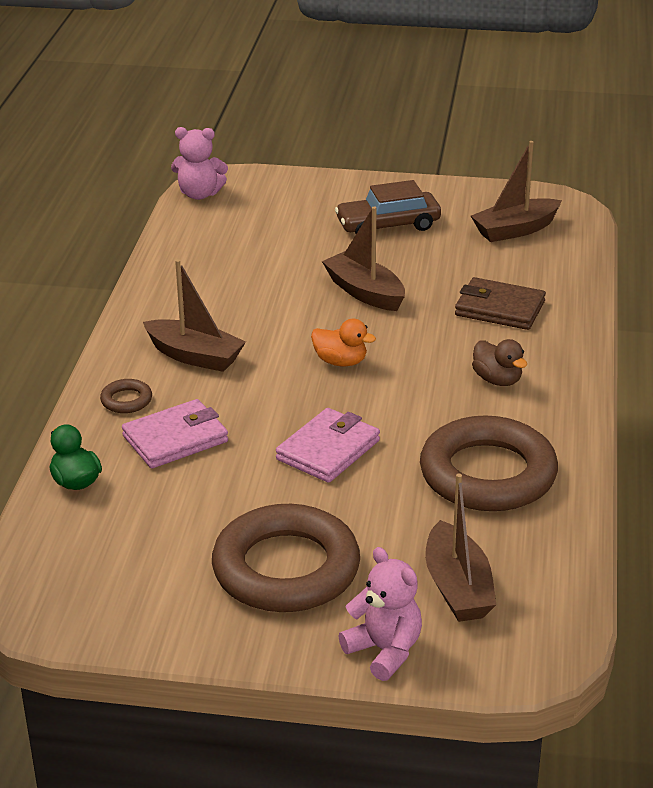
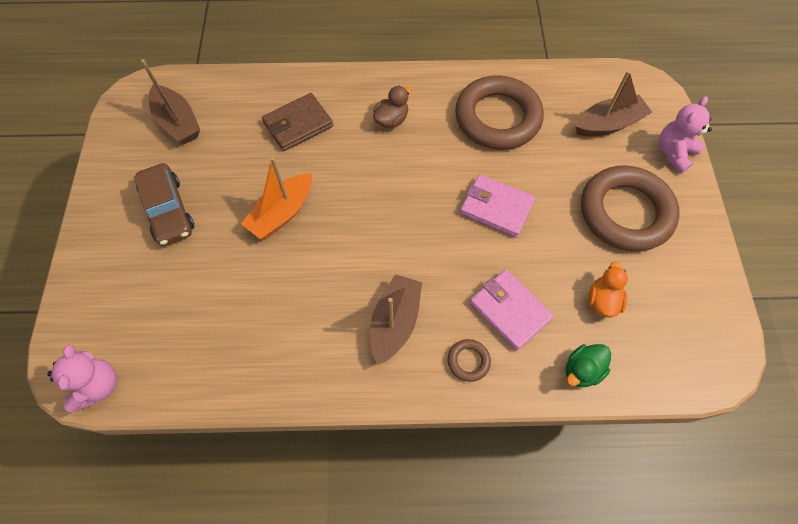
camera: 100 degrees left, 30 degrees up
orange duck [311,319,376,367] -> orange duck moved to [588,261,628,318]
brown boat [322,207,405,311] -> orange boat [241,157,312,239]
brown wallet [455,277,546,330] -> brown wallet turned 45 degrees clockwise [262,93,333,151]

